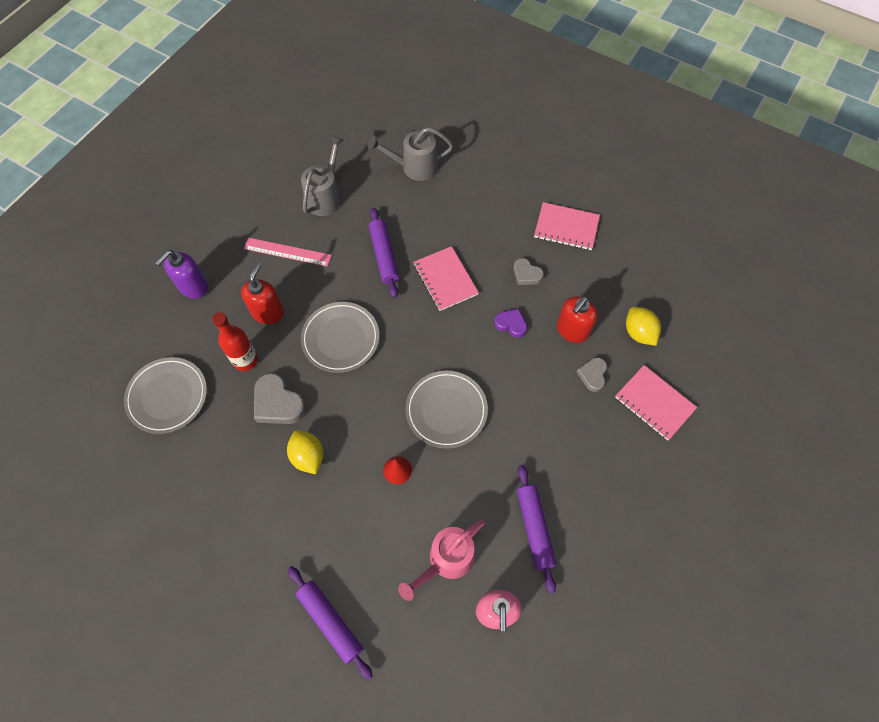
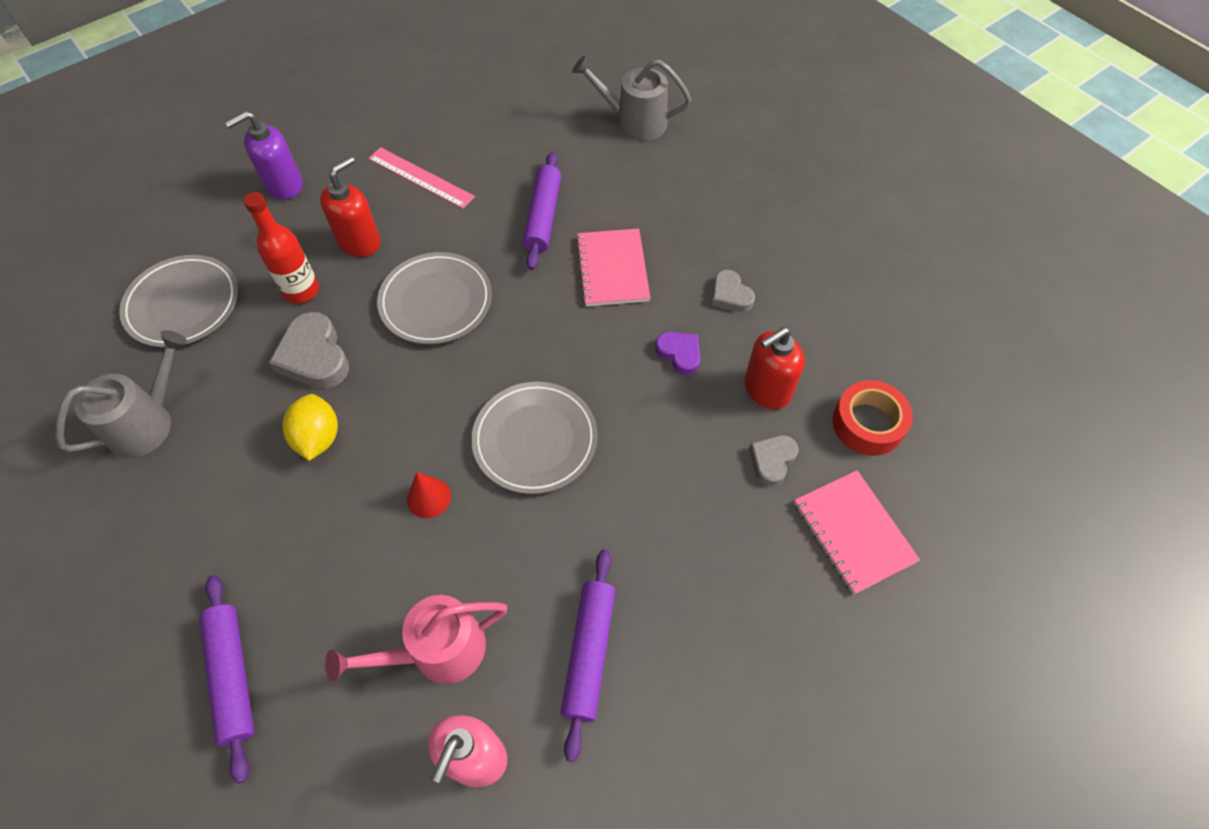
camera: 20 degrees right, 5 degrees down
grey watering can [301,136,343,216] -> grey watering can moved to [55,330,187,458]
pink notebook [534,202,600,250] -> none
yellow lemon [626,307,661,346] -> red tape [833,380,913,456]

